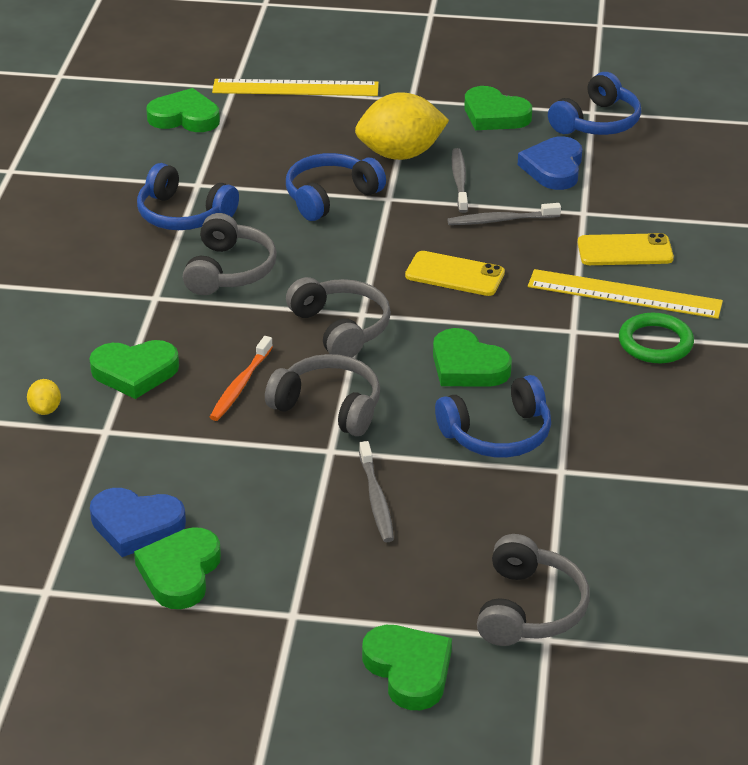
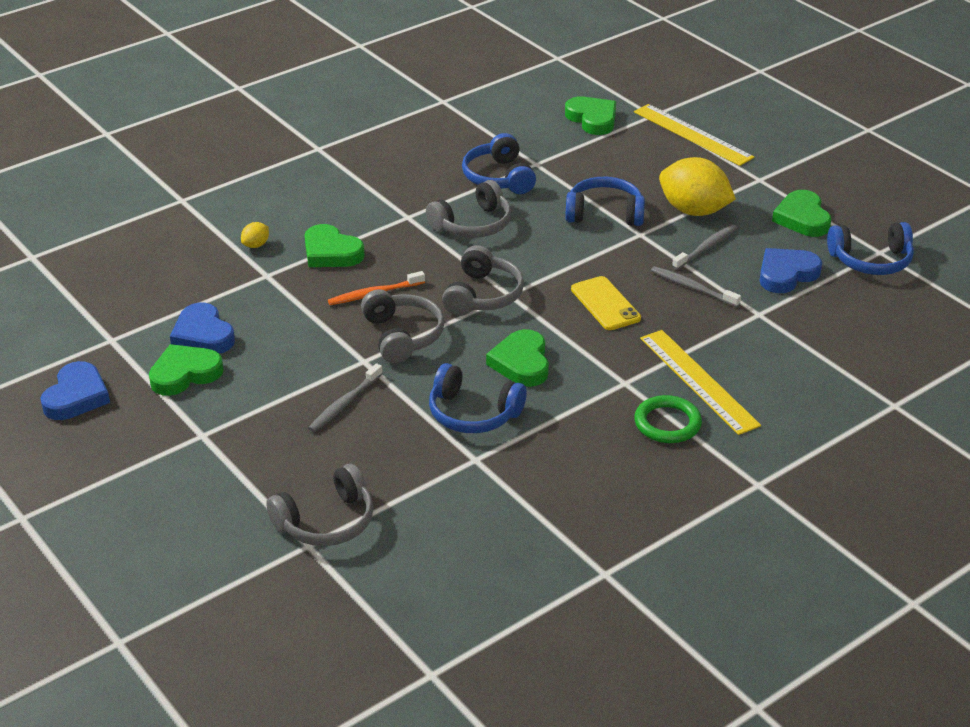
camera: 45 degrees right, 0 degrees up
green heart [362,625,452,710] -> none
yellow phone [578,233,674,265] -> none
none -> blue heart [40,361,110,420]

